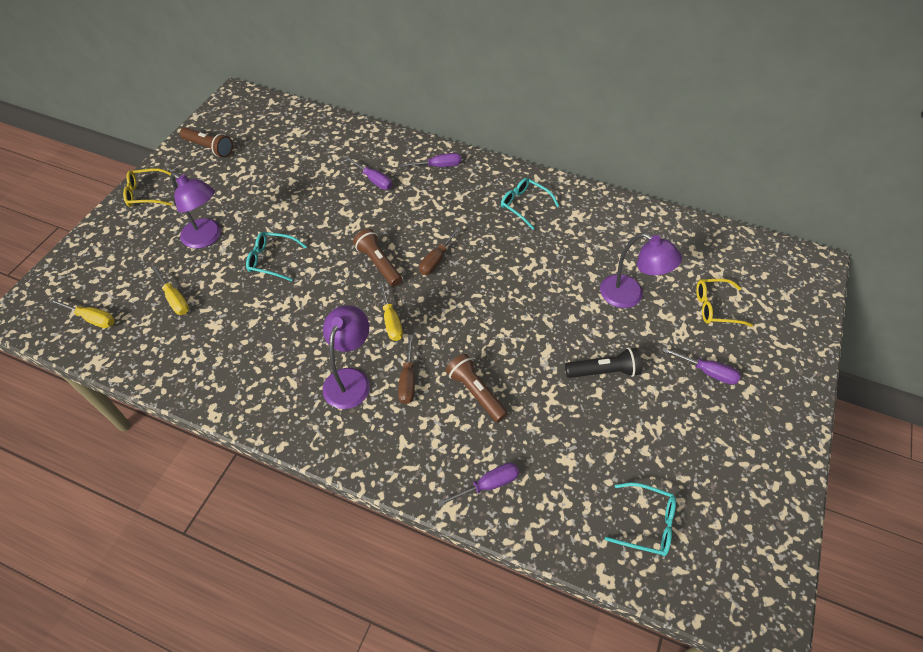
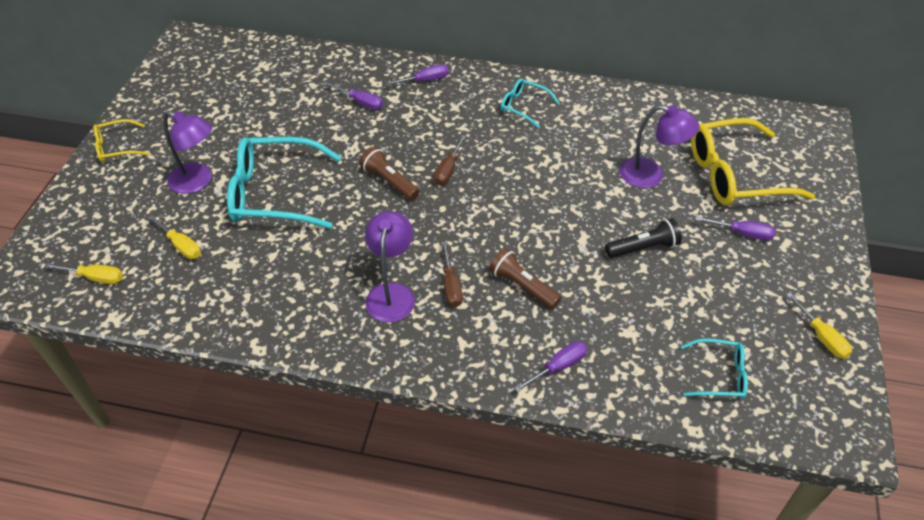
camera: 10 degrees left, 5 degrees down
brown flashlight [180,128,233,157] -> none
turquoise glasses [246,232,307,281] -> turquoise glasses [227,137,342,229], size x1.99
yellow screwdriver [378,281,403,341] -> yellow screwdriver moved to [786,293,852,359]
yellow glasses [696,279,753,327] -> yellow glasses [691,118,815,205], size x1.99

